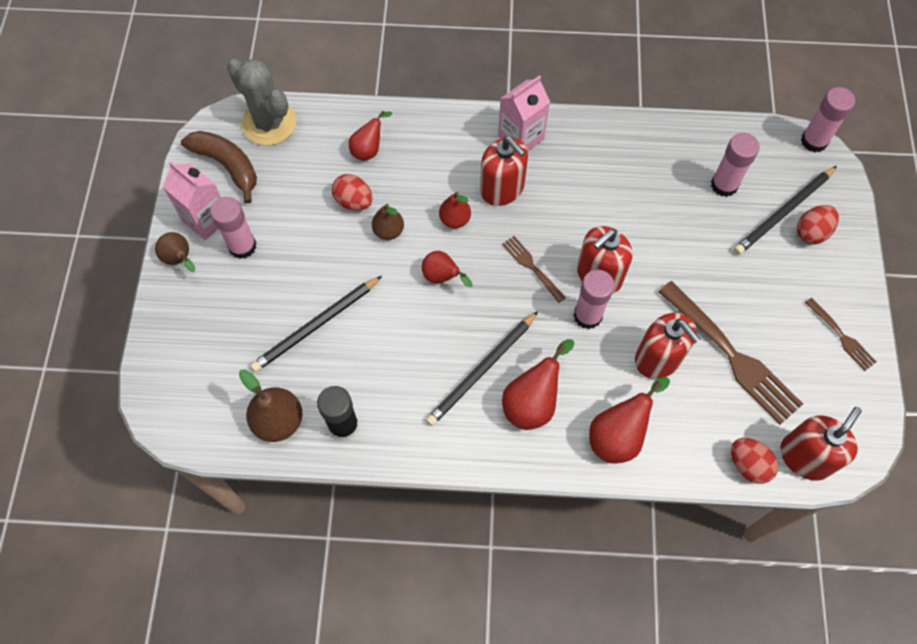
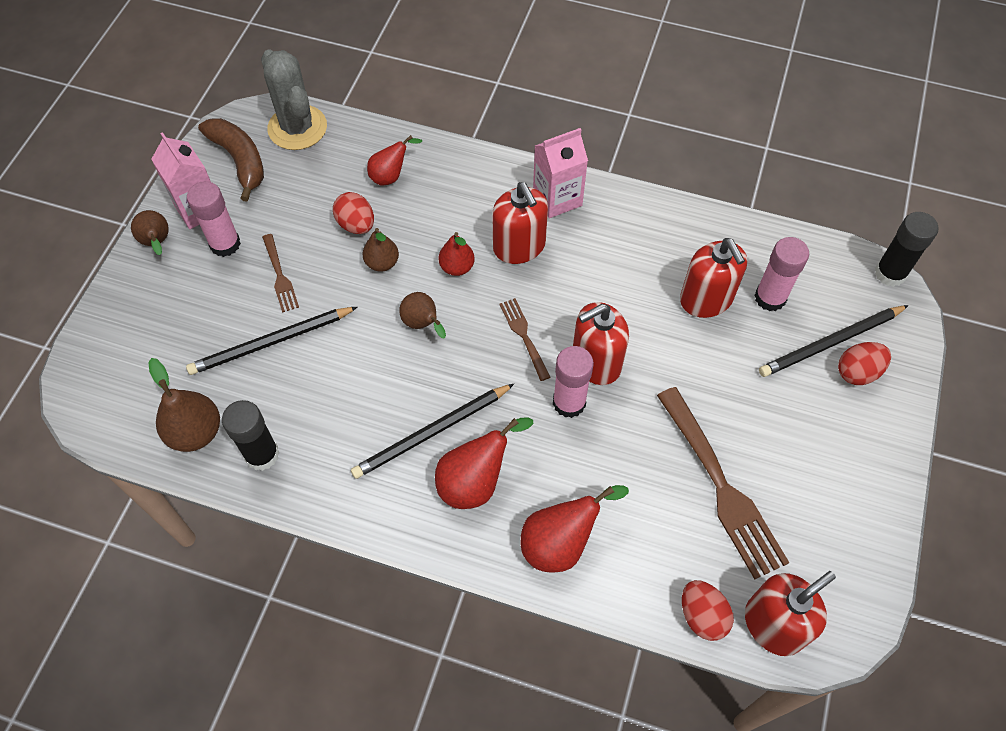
camera: 15 degrees right, 5 degrees down
red pear [422,251,472,288] -> brown pear [399,292,446,339]
red soap dispenser [635,313,701,379] -> red soap dispenser moved to [680,238,747,318]
pink glue stick [801,87,855,153] -> black glue stick [875,212,938,287]
brown fork [805,297,876,371] -> brown fork moved to [262,234,299,313]

